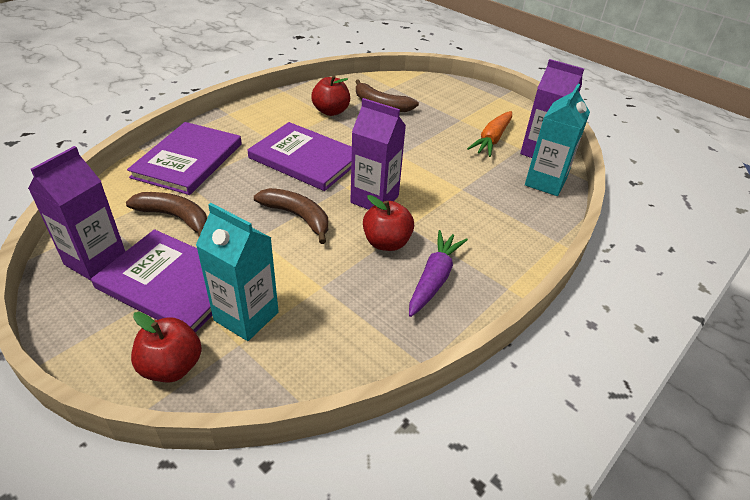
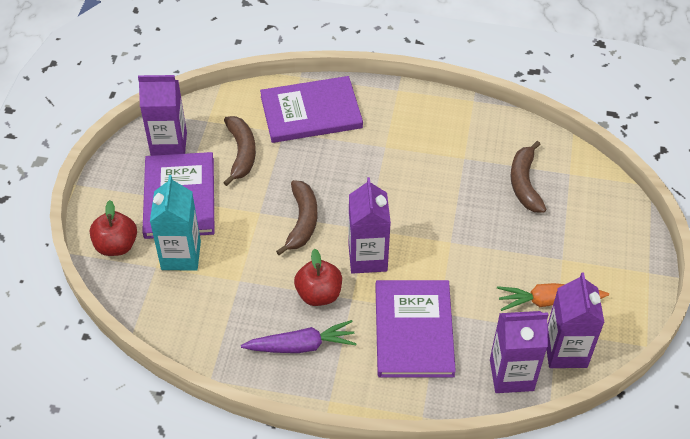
camera: 60 degrees right, 10 degrees up
purple book [248,122,352,191] -> purple book moved to [375,280,456,377]
red apple [311,75,350,116] -> none
turquoise carton [525,84,590,196] -> purple carton [490,311,549,393]

